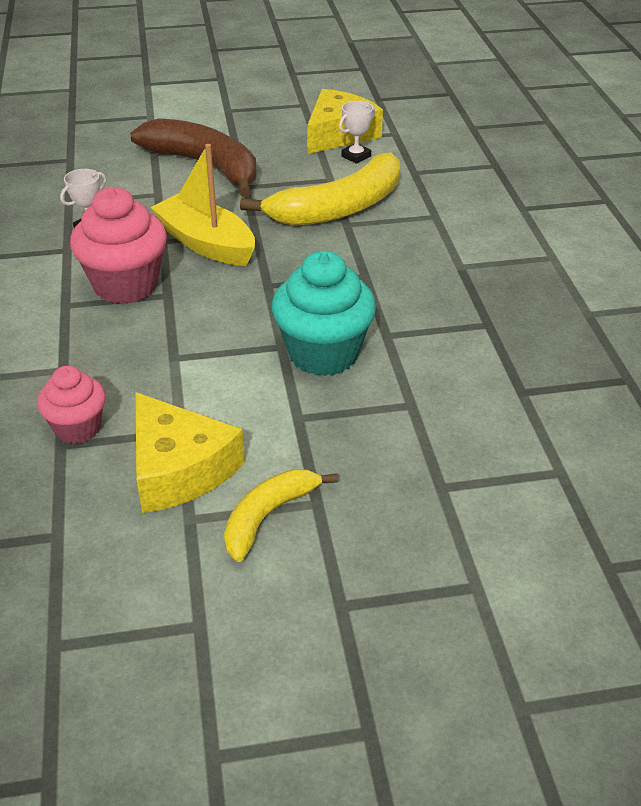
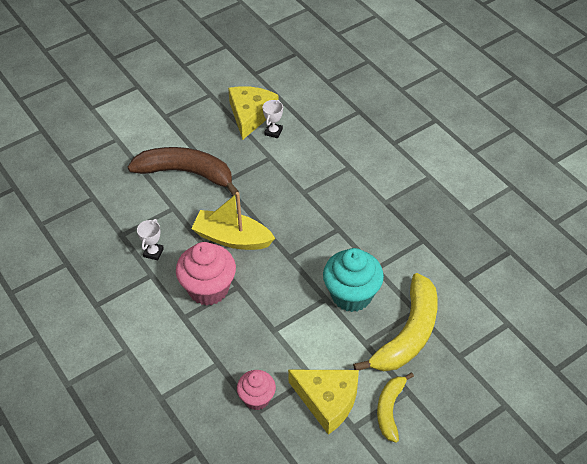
camera: 25 degrees left, 10 degrees up
yellow banana [240,152,400,226] -> yellow banana moved to [353,273,438,371]

